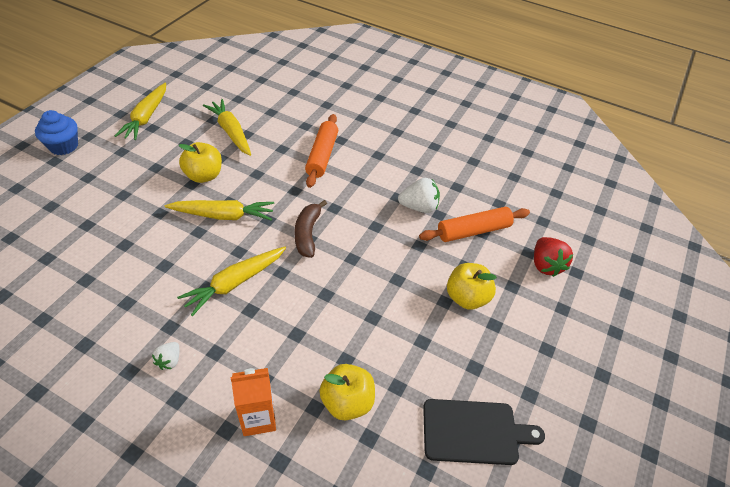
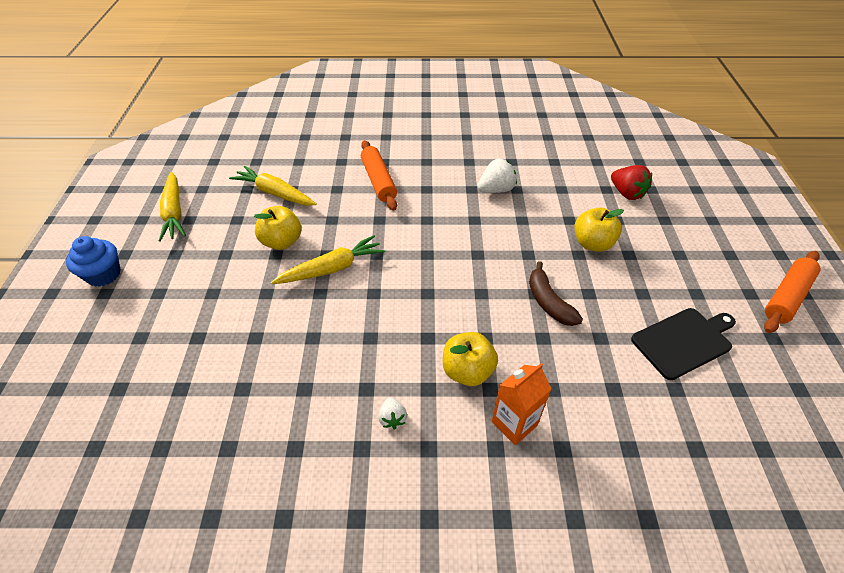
camera: 25 degrees left, 0 degrees up
yellow carrot [177,247,286,316] -> none
brown banana [294,200,327,258] -> brown banana moved to [529,261,583,326]
yellow apple [319,364,375,420] -> yellow apple moved to [443,332,498,386]
orange rolling pin [419,207,530,242] -> orange rolling pin moved to [764,251,821,333]

